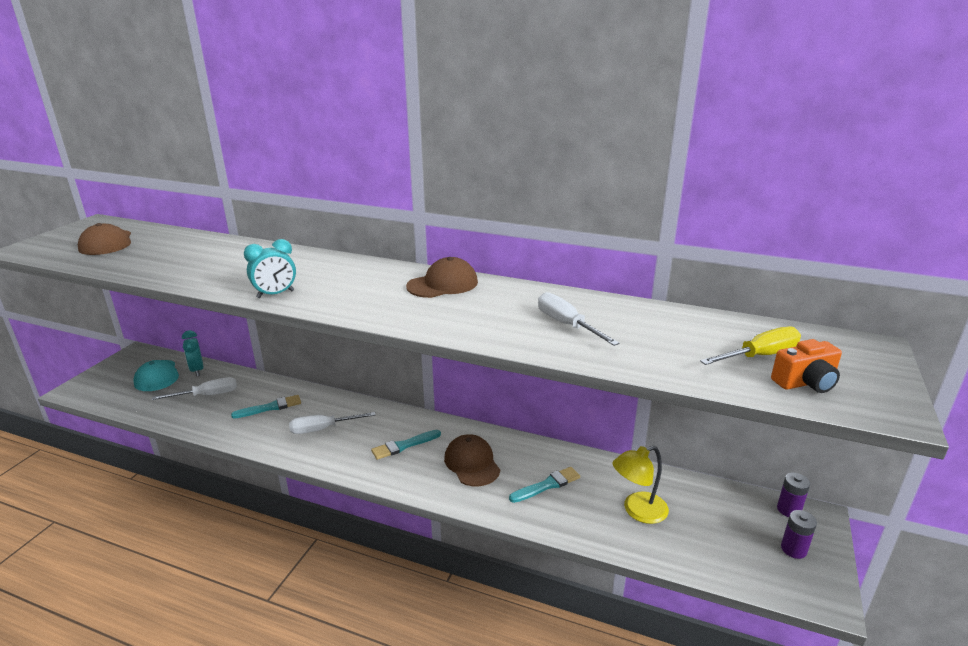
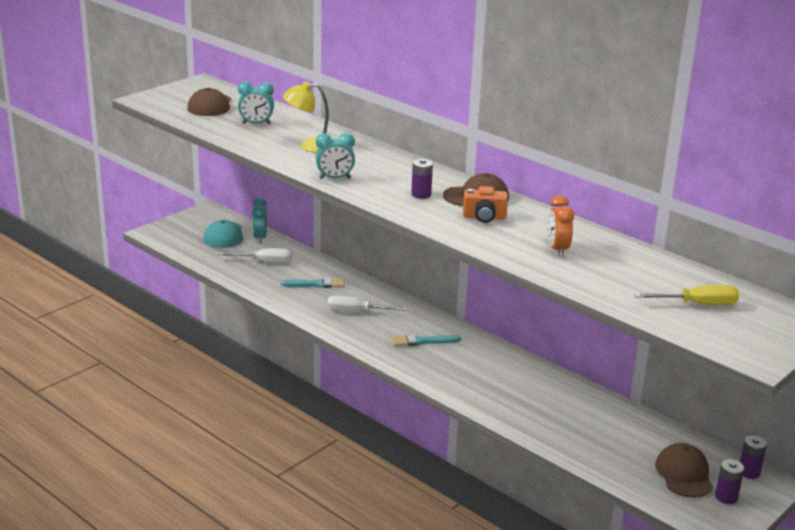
camera: 20 degrees right, 0 degrees up
brown cap [444,434,500,486] -> brown cap moved to [655,443,713,498]
turquoise brush [509,467,580,503] -> none
white screwdriver [538,292,620,346] -> orange clock [548,195,574,257]
yellow lamp [612,446,669,524] -> yellow lamp moved to [283,81,329,153]
orange camera [771,339,842,393] -> orange camera moved to [463,186,508,223]
none -> turquoise clock [238,82,274,124]
none -> purple battery [411,159,433,199]

